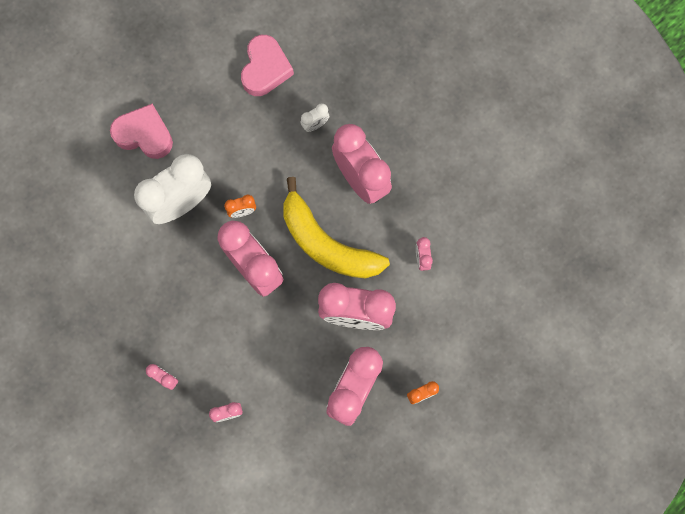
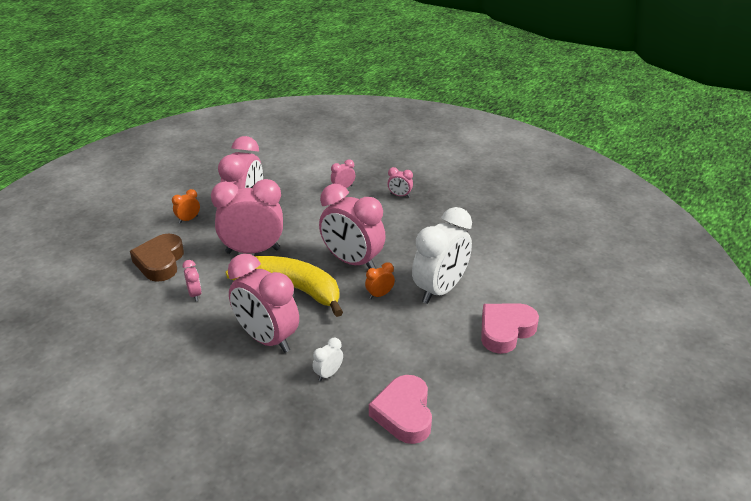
camera: 165 degrees right, 40 degrees down
pink heart [110,104,173,159] -> pink heart turned 135 degrees clockwise [481,303,539,354]
none -> brown heart [130,234,184,282]

